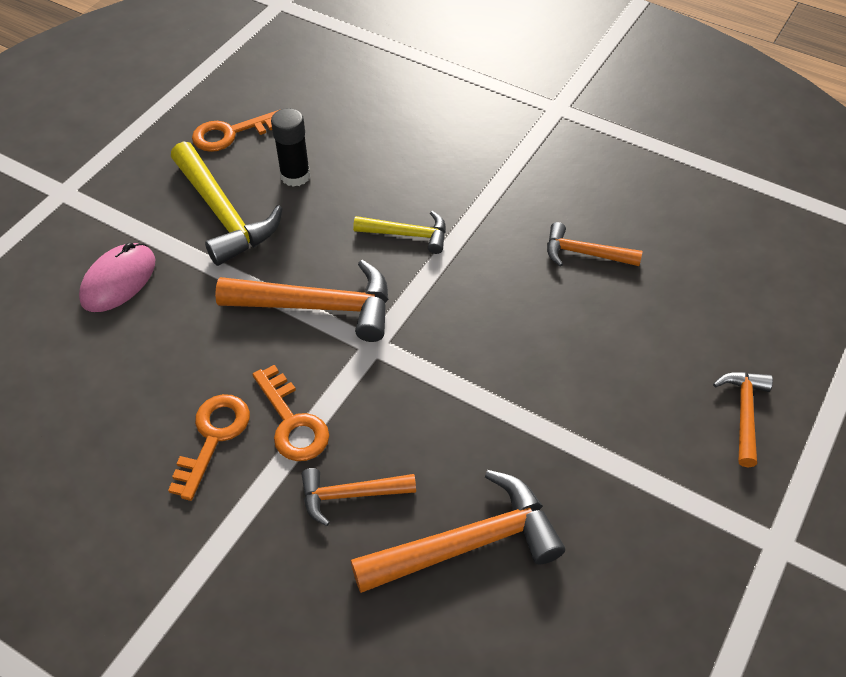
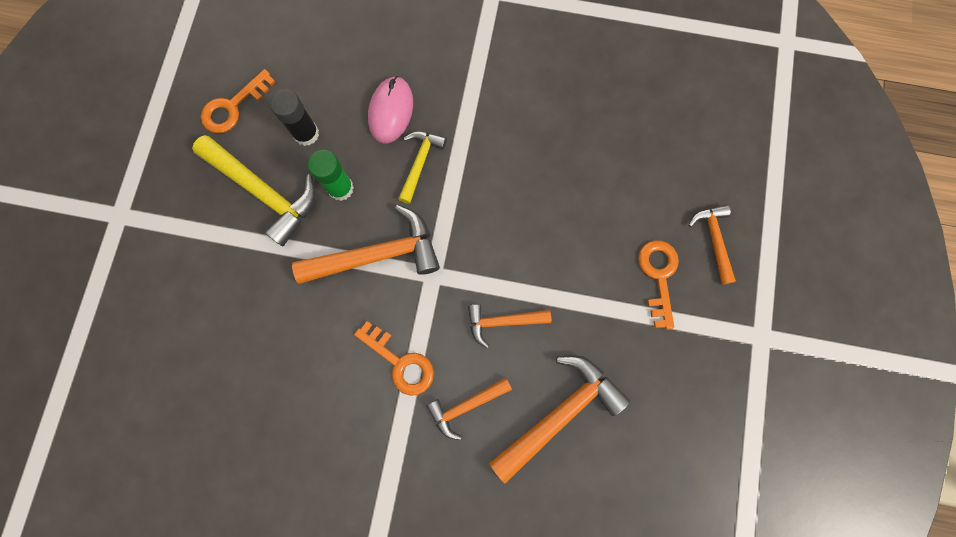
camera: 20 degrees left, 25 degrees up
pink mouse [79,243,155,312] -> pink mouse moved to [368,76,413,144]
orange key [168,394,250,501] -> orange key moved to [638,240,679,329]
yellow hammer [353,211,446,254] -> yellow hammer turned 60 degrees counterclockwise [398,131,447,204]
orange hammer [547,222,642,267] -> orange hammer moved to [468,304,551,348]
none -> green glue stick [308,150,354,201]

